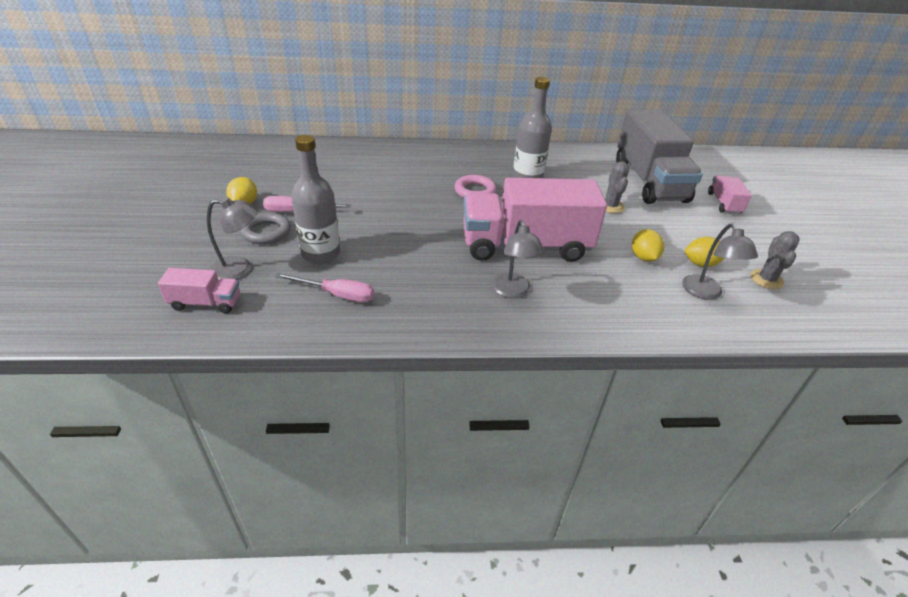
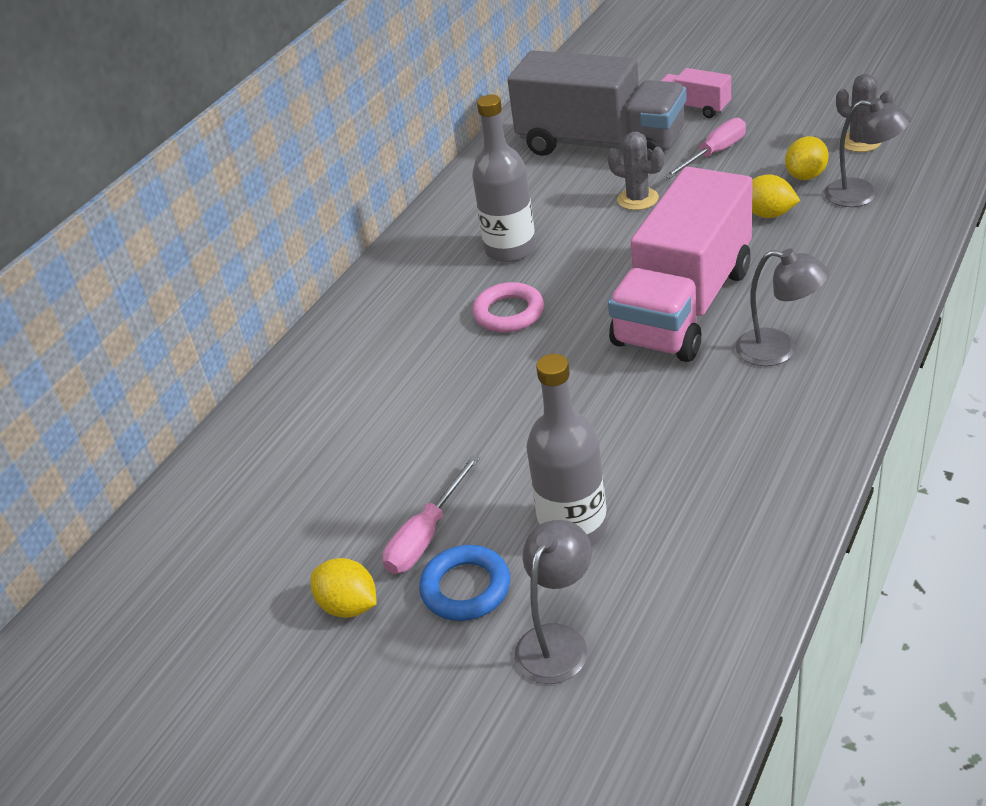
camera: 50 degrees left, 0 degrees up
pink truck [158,268,240,314] -> none
grey ring [241,213,291,244] -> blue ring [419,545,510,621]
pink screwdriver [275,273,374,302] -> pink screwdriver moved to [664,118,746,179]

